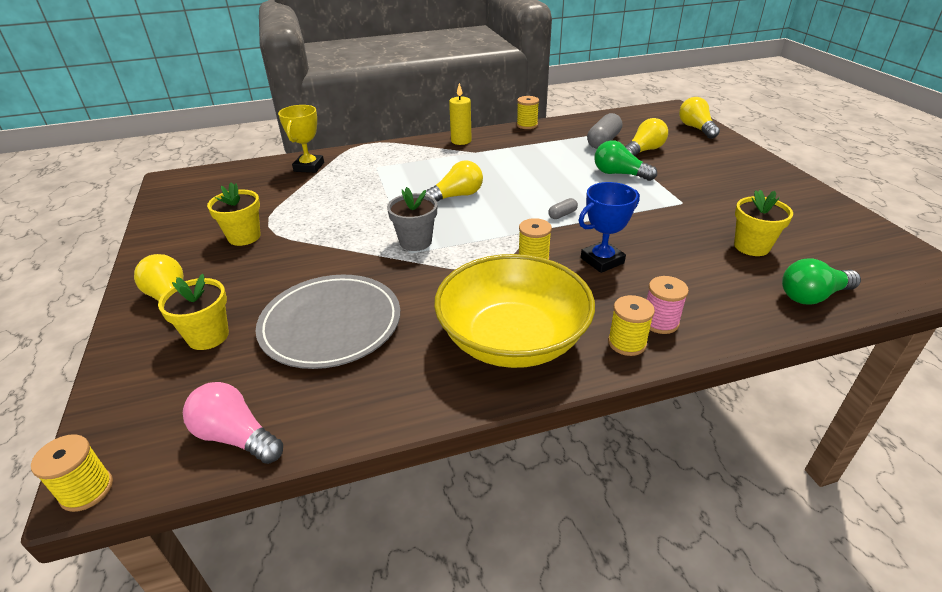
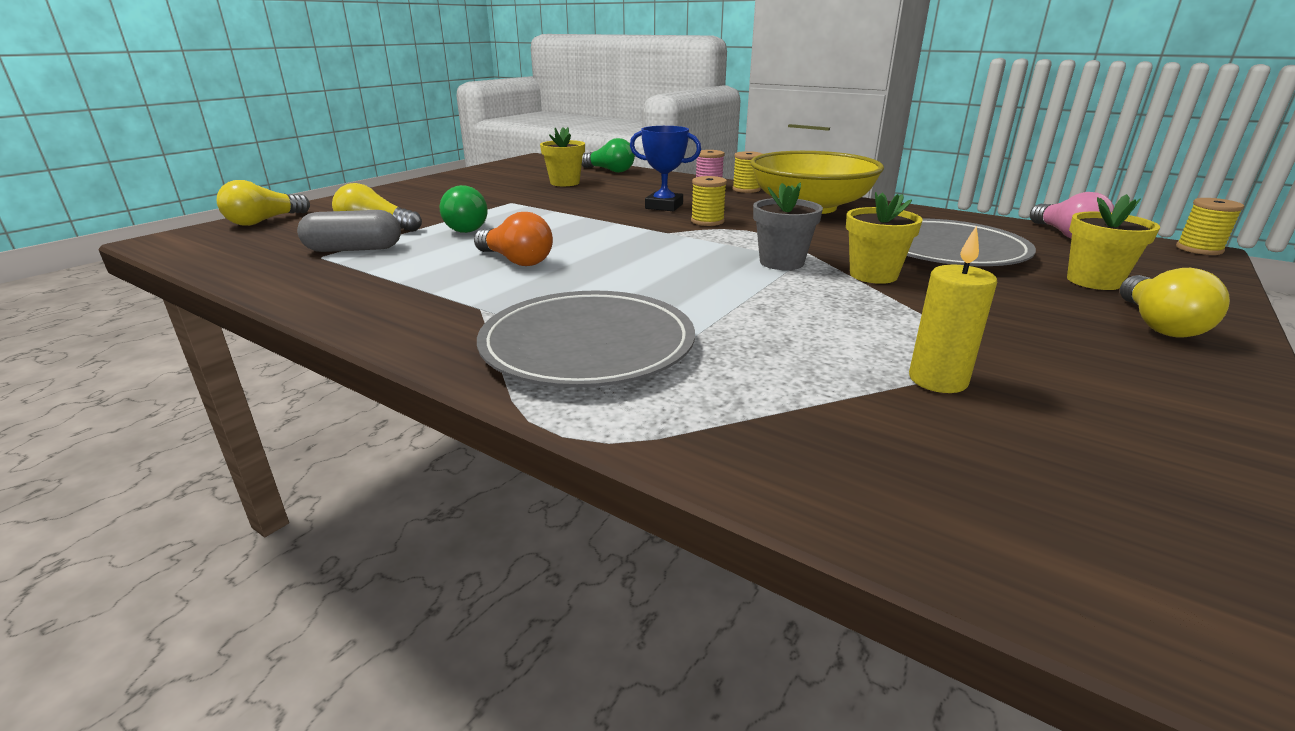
camera: 130 degrees left, 10 degrees down
yellow flower pot [207,182,261,246] -> yellow flower pot moved to [846,192,922,284]
yellow trophy [278,105,324,173] -> none
yellow light bulb [425,160,483,202] -> none
yellow candle [449,83,472,145] -> yellow candle moved to [909,225,997,393]
yellow spool [517,96,539,129] -> none
grey capsule [548,198,578,219] -> none
none -> orange light bulb [474,212,553,266]
none -> grey plate [477,291,695,387]

